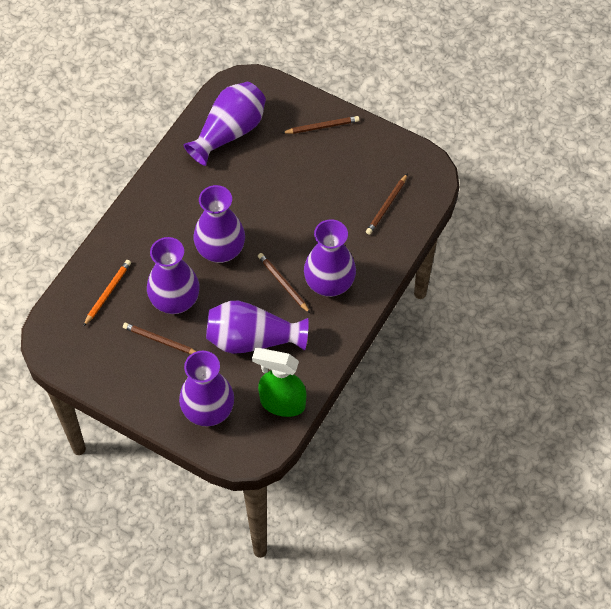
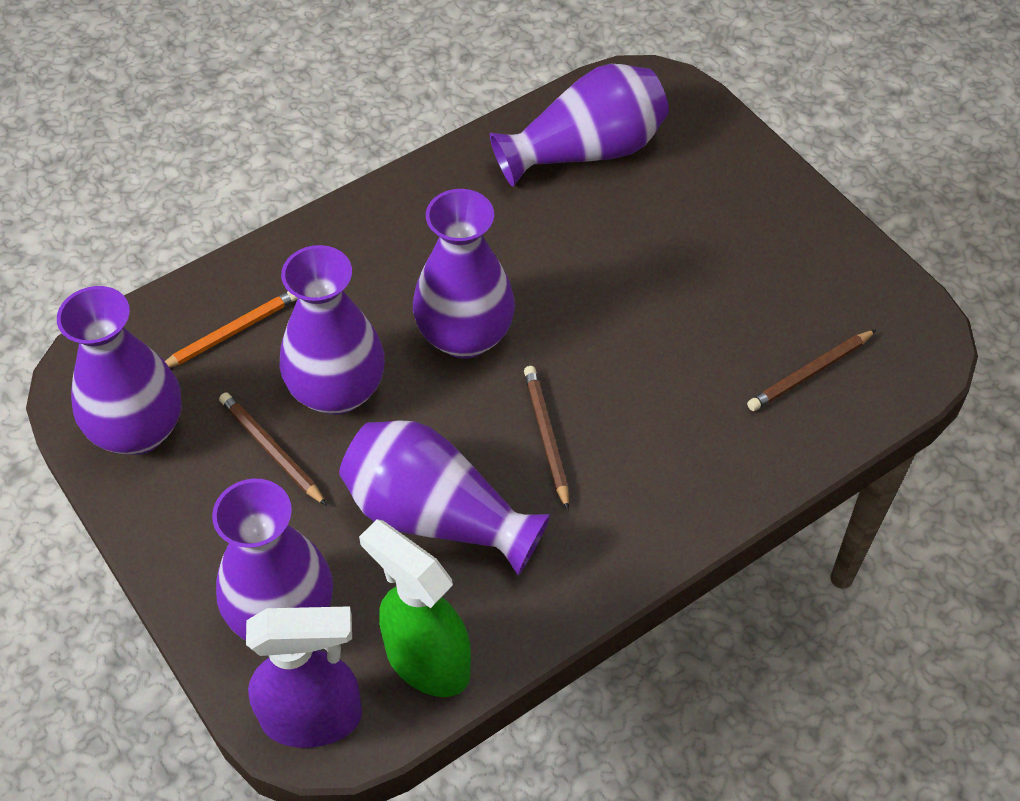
camera: 25 degrees right, 5 degrees down
brown pencil [282,116,359,134] -> none
purple vase [304,219,356,297] -> purple vase moved to [57,286,182,455]
none -> purple spray bottle [246,606,362,748]

